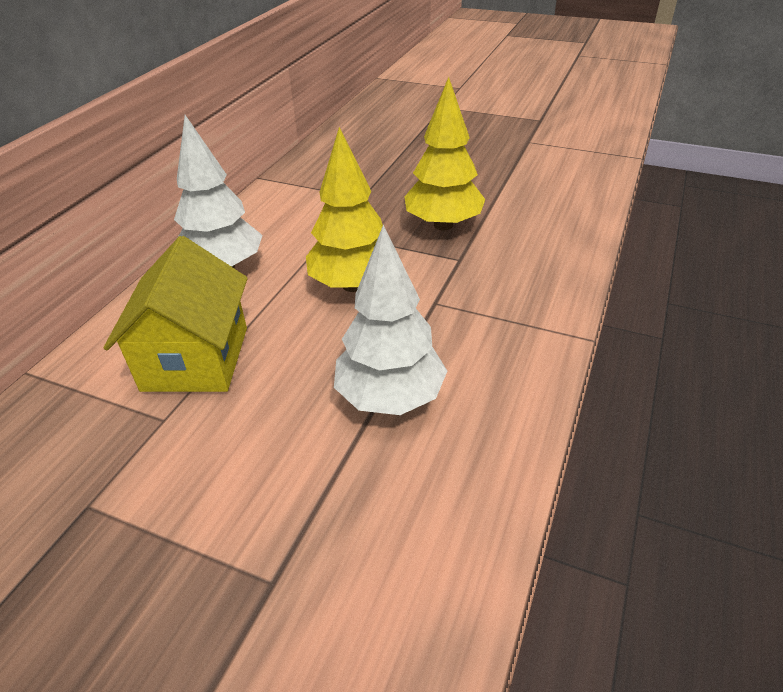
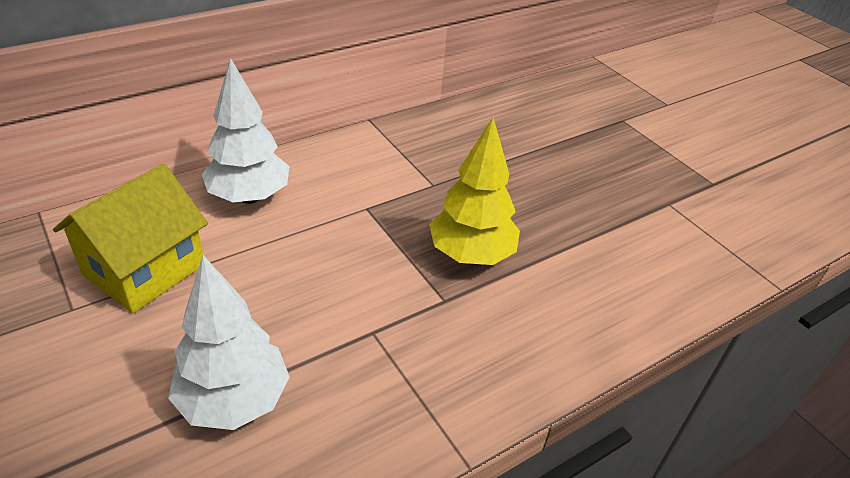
camera: 30 degrees right, 0 degrees up
yellow tree [306,127,383,292] -> none

